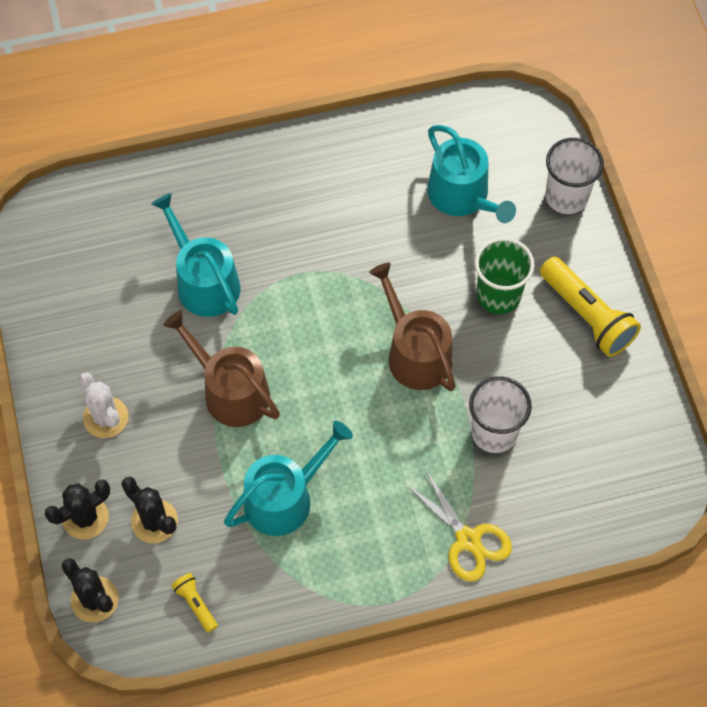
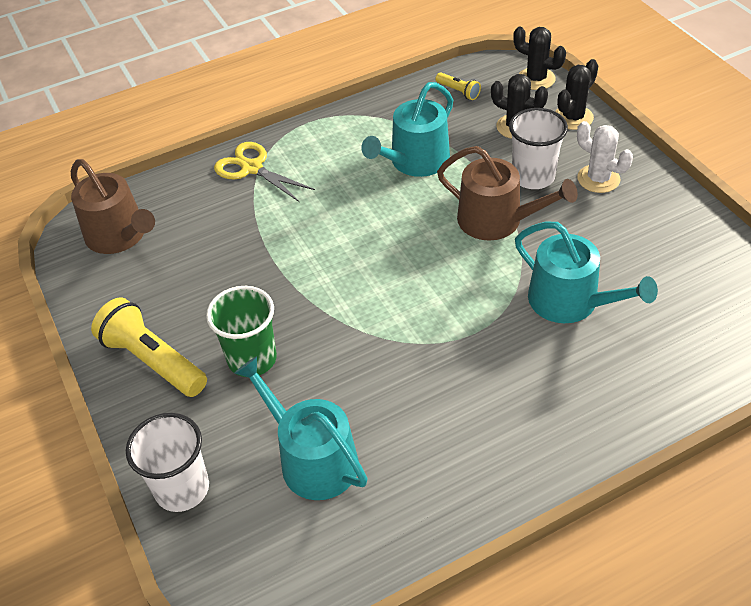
camera: 170 degrees right, 15 degrees down
brown watering can [369,263,456,391] -> brown watering can moved to [71,159,155,254]
white cup [469,376,532,453] -> white cup moved to [509,108,568,189]

